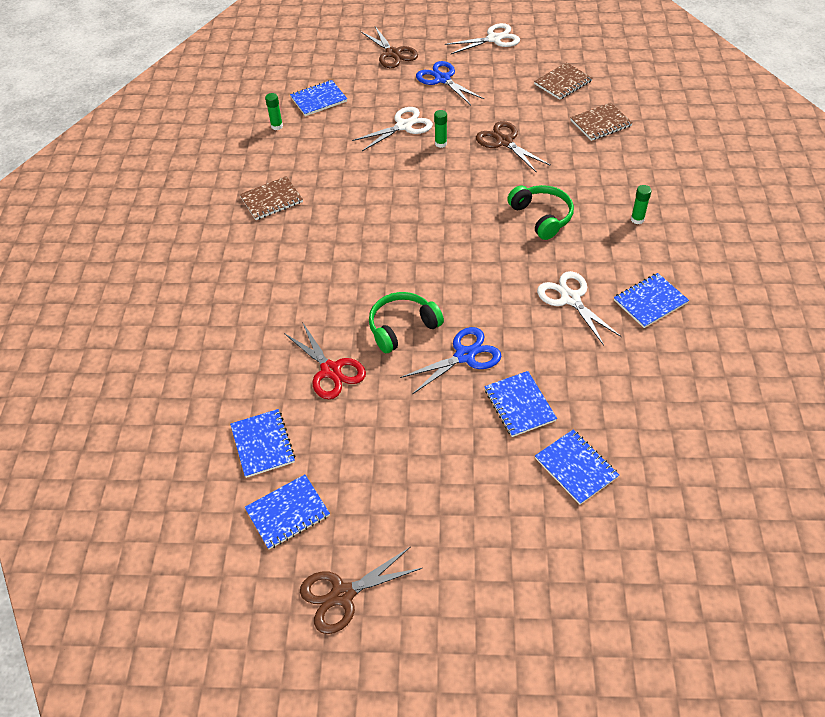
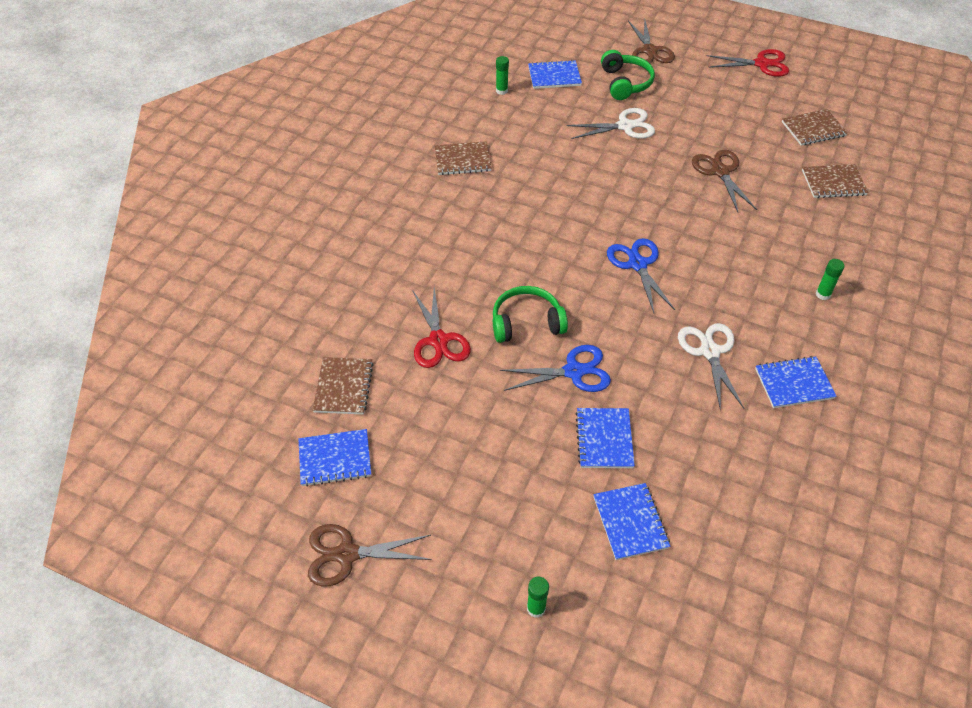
camera: 20 degrees right, 0 degrees up
blue notebook [230,409,295,478] -> brown notebook [313,357,374,415]
blue scissors [416,61,484,105] -> blue scissors moved to [607,238,675,313]
green glue stick [434,110,447,148] -> green glue stick moved to [527,577,549,618]
white scissors [445,23,520,54] -> red scissors [707,49,789,77]
green headphones [507,185,574,240] -> green headphones moved to [601,50,655,100]

